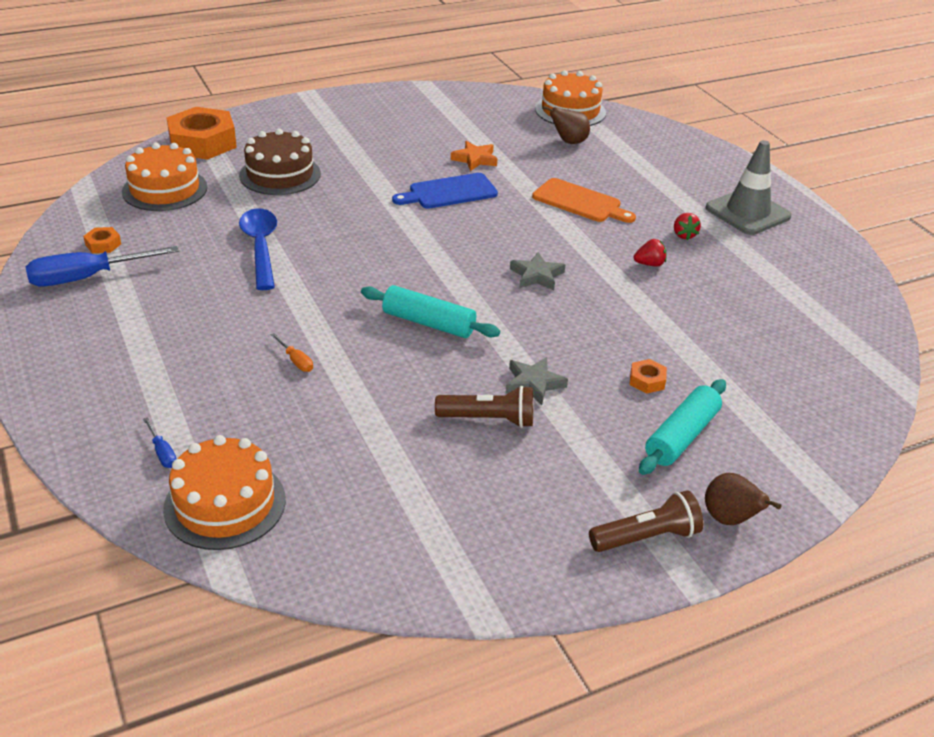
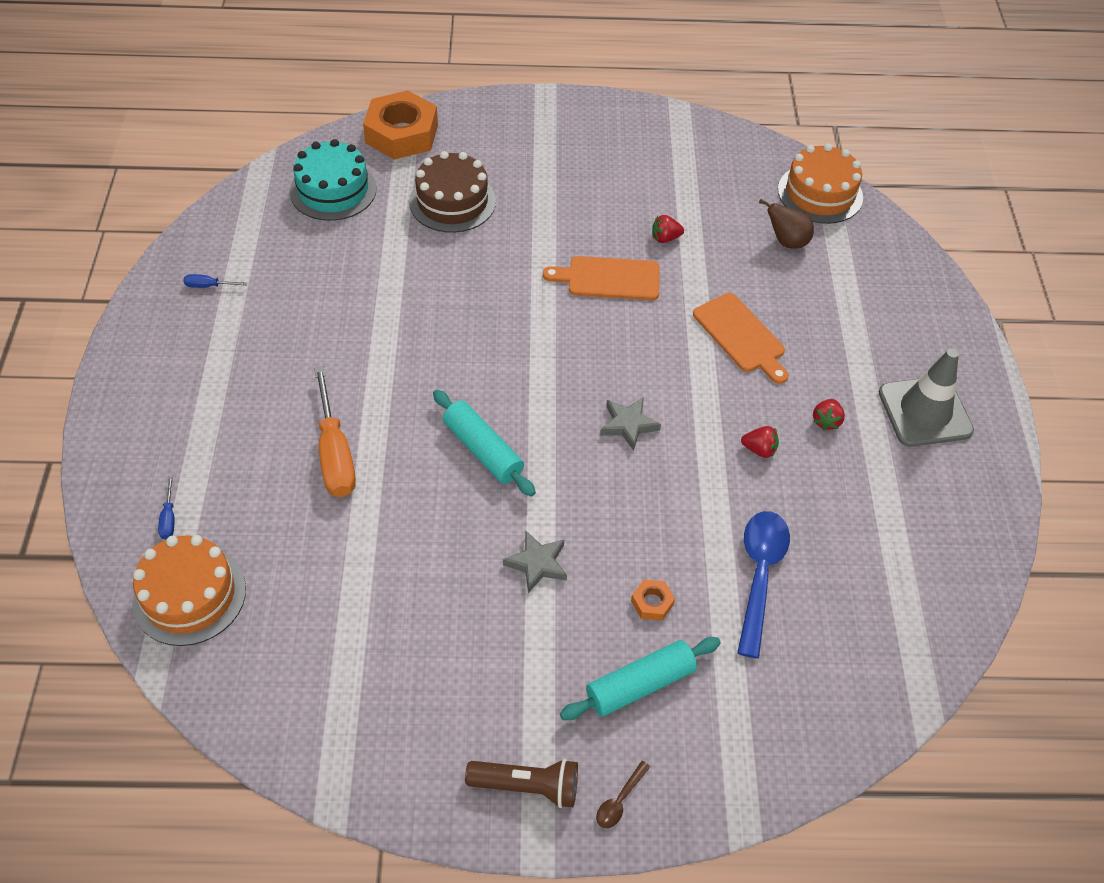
camera: 25 degrees right, 15 degrees up
blue screwdriver [26,246,179,287] -> blue screwdriver [183,274,247,288], size x0.44
orange nut [83,227,121,253] -> none
orange cake [122,143,207,211] -> turquoise cake [290,139,377,221]
blue spoon [239,208,277,290] -> blue spoon moved to [737,511,790,658]
orange screwdriver [271,333,313,372] -> orange screwdriver [314,366,356,497], size x2.30
blue cutting board [392,173,498,209] -> orange cutting board [543,256,660,300]
brown flashlight [435,385,533,428] -> none
orange star [451,141,497,171] -> red strawberry [652,215,684,243]
brown pear [705,473,782,525] -> brown spoon [596,761,650,828]

